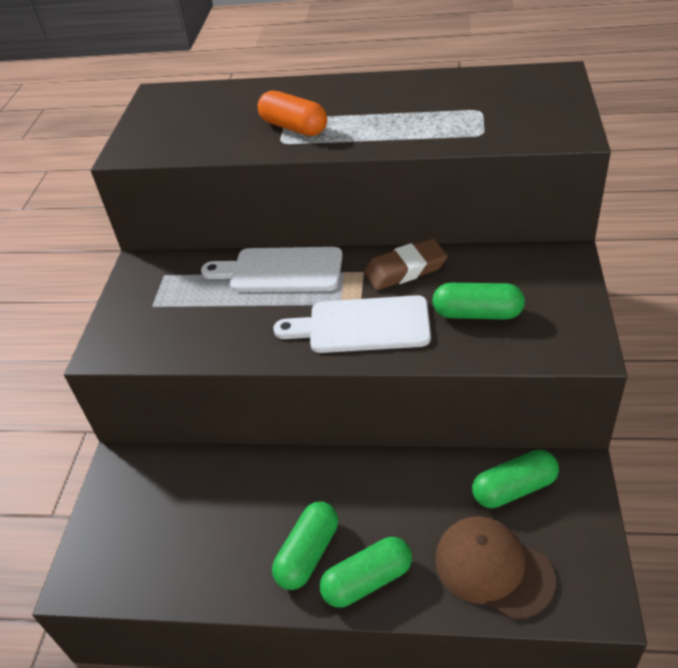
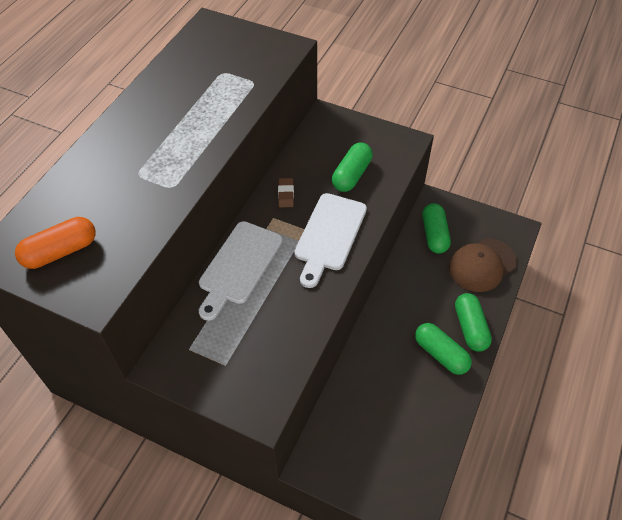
camera: 75 degrees left, 10 degrees up
orange capsule [258,91,327,136] -> orange capsule moved to [15,217,96,269]
brown eraser [364,238,448,290] -> brown eraser [278,178,294,208], size x0.56

